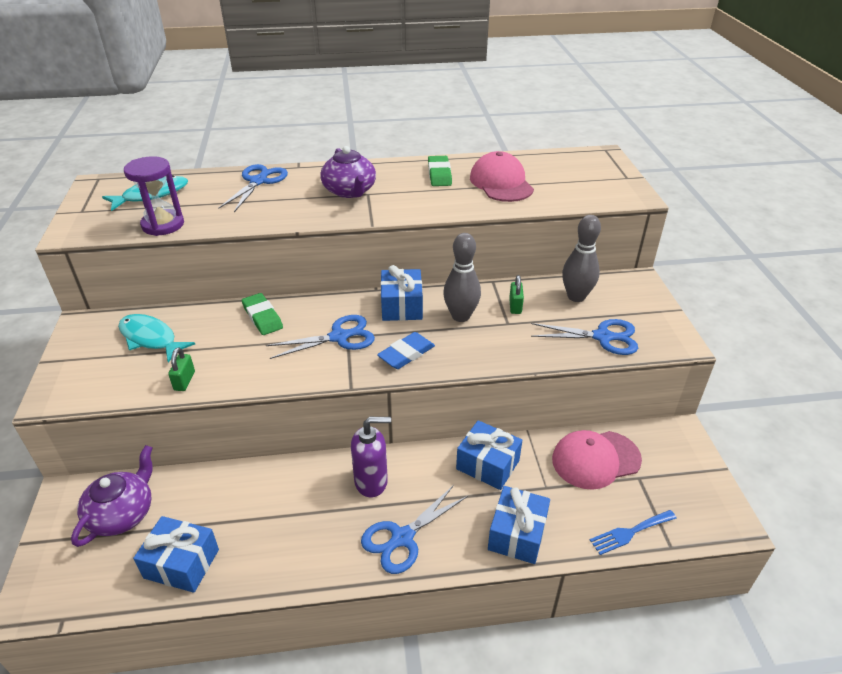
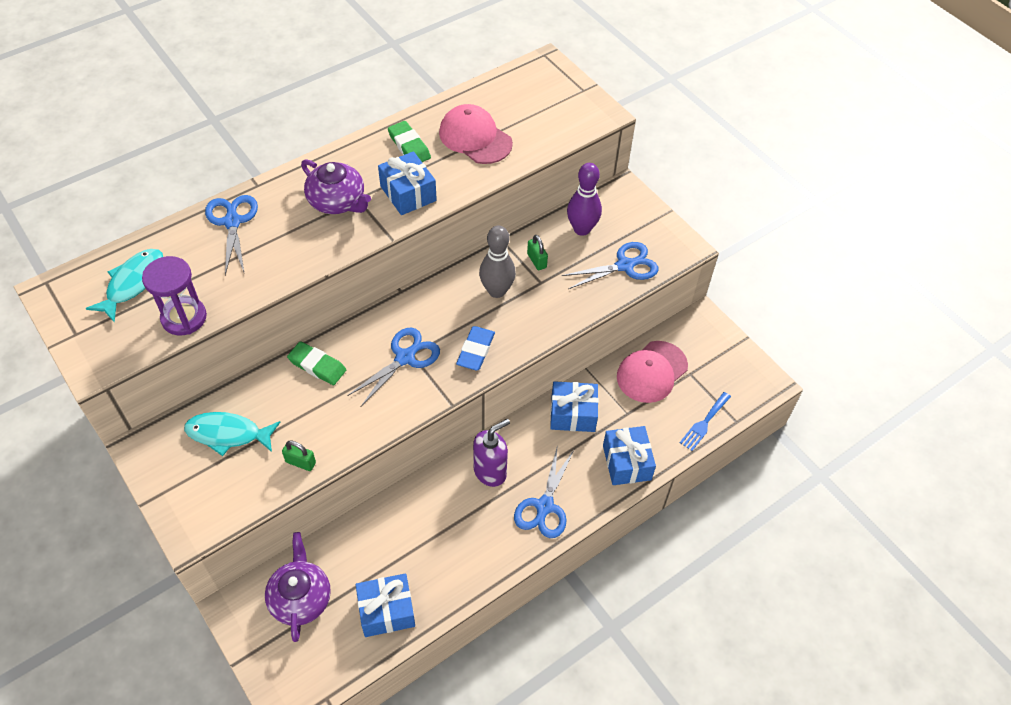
camera: 30 degrees left, 15 degrees up
green padlock [168,347,195,391] -> green padlock turned 45 degrees counterclockwise [282,441,316,471]
blue gift [381,265,423,321] -> blue gift moved to [378,151,437,215]
grey bowling pin [562,215,601,302] -> purple bowling pin [567,163,602,236]

